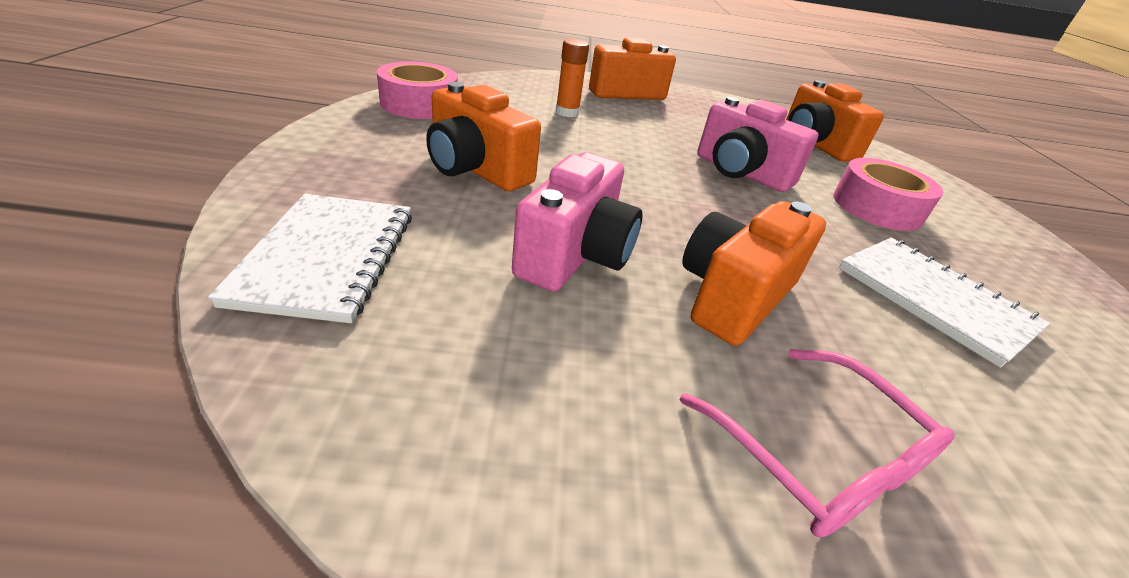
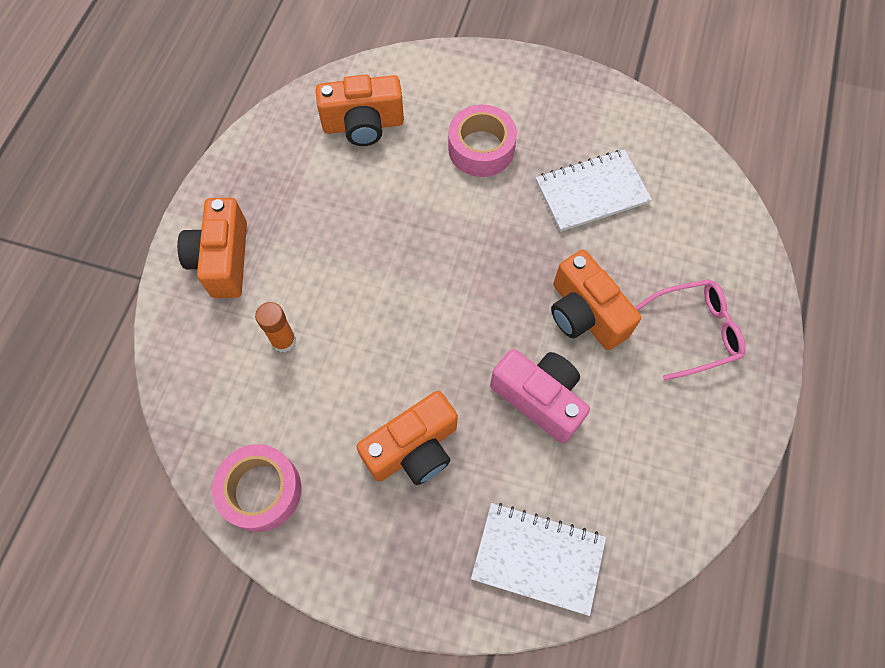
camera: 70 degrees left, 30 degrees up
pink camera [697,97,819,192] -> none

